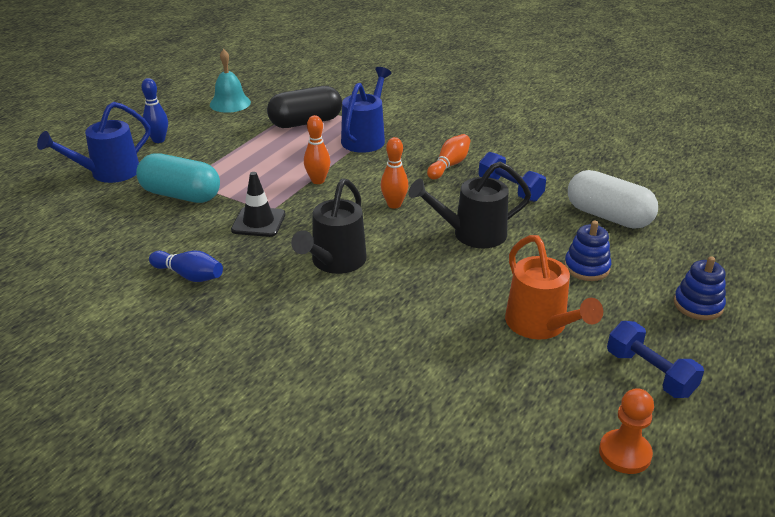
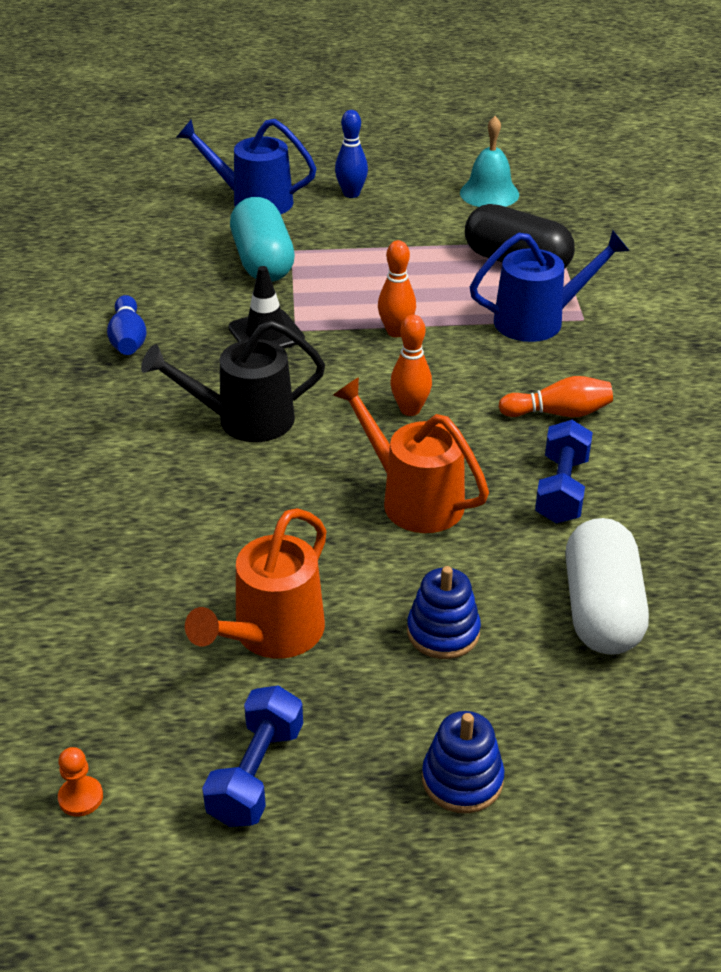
camera: 55 degrees right, 5 degrees up
black watering can [408,161,531,248] -> orange watering can [333,377,489,533]
orange pawn [599,388,654,474] -> orange pawn [58,747,103,817], size x0.62

